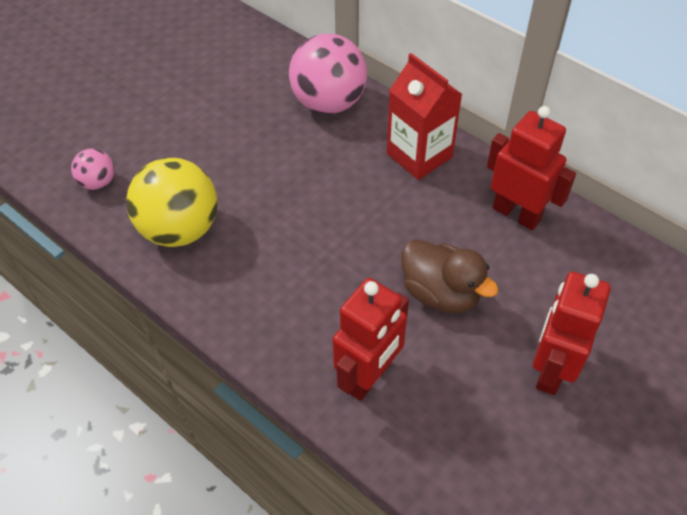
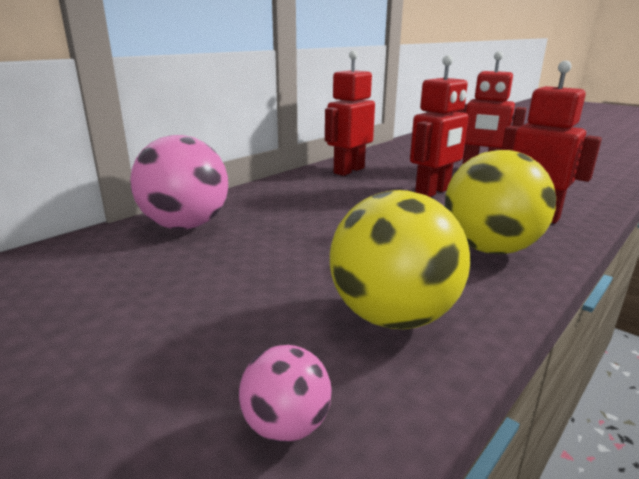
camera: 90 degrees left, 30 degrees down
red carton [387,53,462,180] -> none
brown duck [402,239,499,313] -> red robot [410,55,468,197]
none -> yellow ball [445,150,556,254]

